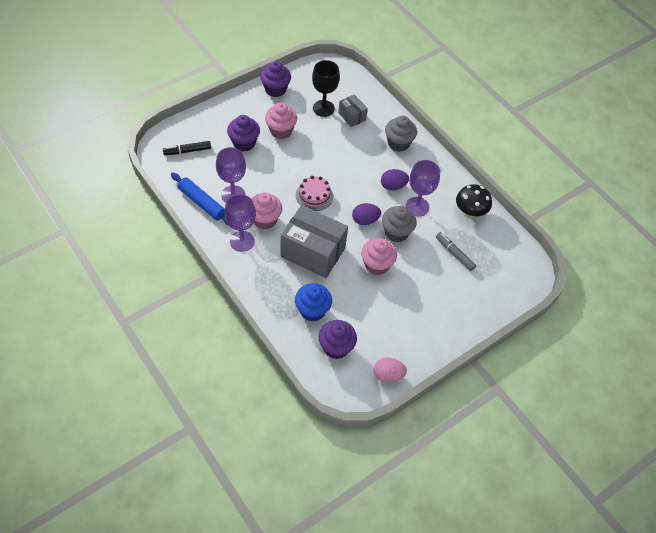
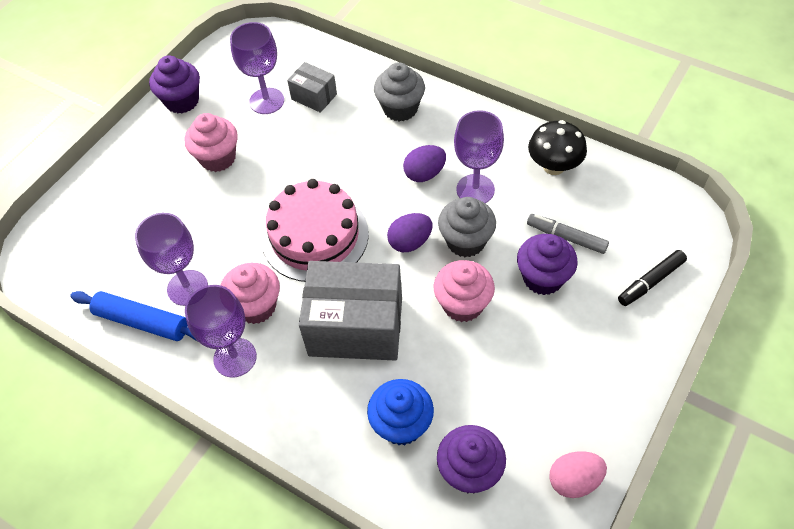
camera: 15 degrees left, 0 degrees up
black marker [163,141,211,155] -> black marker moved to [618,250,687,306]
purple cupcake [227,115,260,152] -> purple cupcake moved to [517,234,578,295]
pink cake [296,176,333,211] -> pink cake [262,179,369,282], size x1.72
black goblet [312,60,340,117] -> purple goblet [230,22,284,114]

